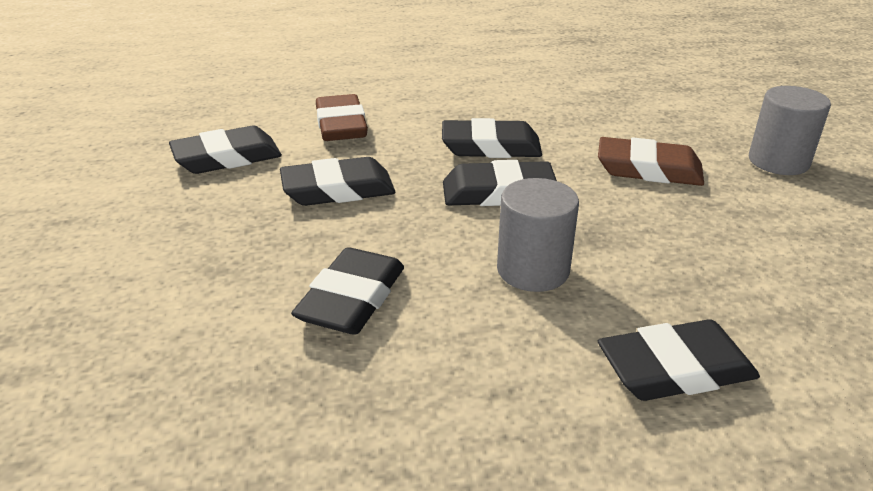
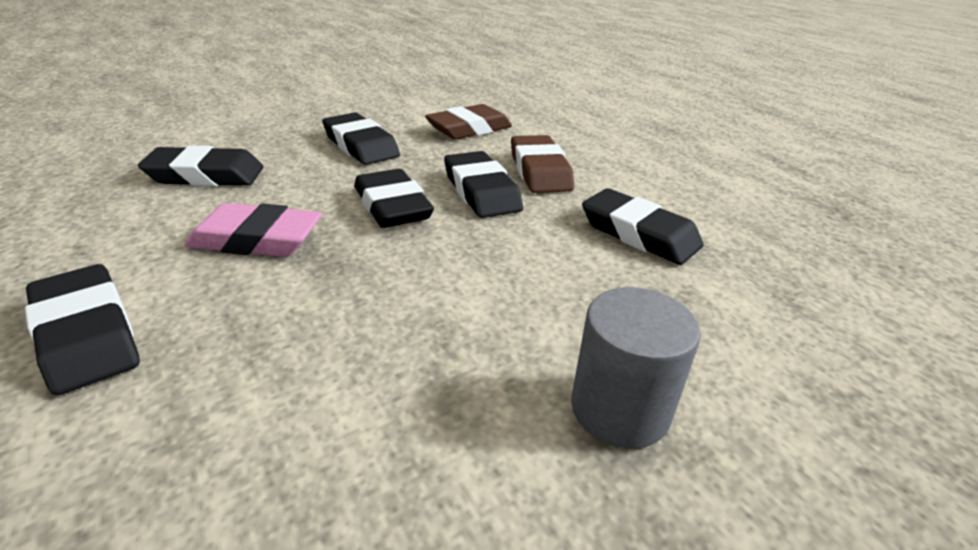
camera: 65 degrees right, 0 degrees up
black eraser [169,126,282,174] -> black eraser moved to [582,188,703,265]
grey cylinder [497,178,579,292] -> pink eraser [185,203,322,257]
brown eraser [598,137,704,186] -> brown eraser moved to [511,135,574,193]

